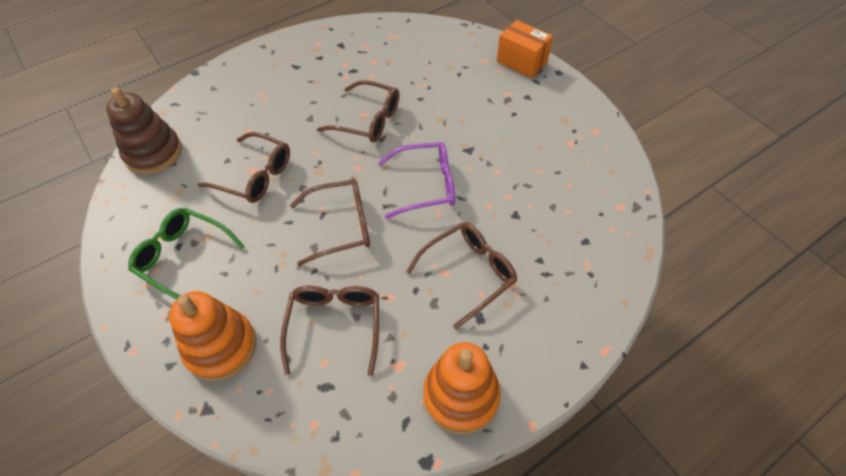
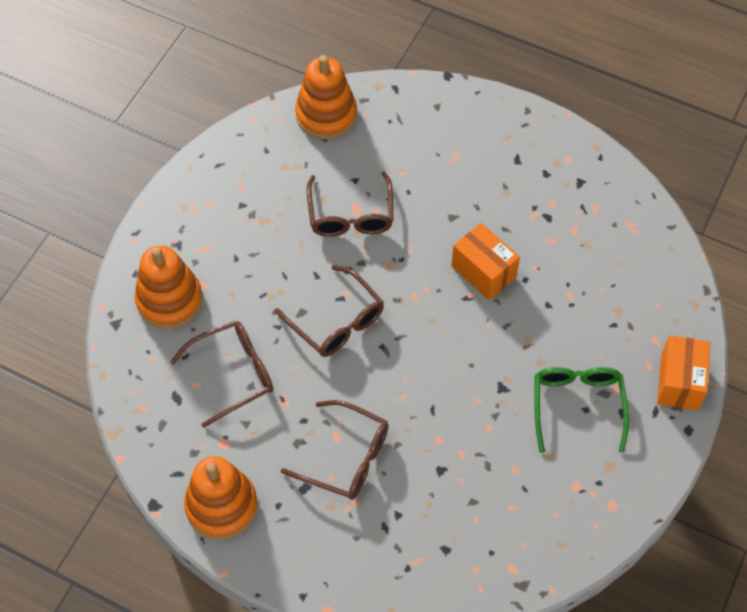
camera: 60 degrees right, 5 degrees up
brown stacking toy [106,88,182,174] -> orange stacking toy [295,55,357,139]
green glasses [128,208,245,299] -> green glasses moved to [534,367,629,453]
brown glasses [317,80,399,142] -> orange box [451,223,520,300]
purple glasses [378,142,455,219] -> none

